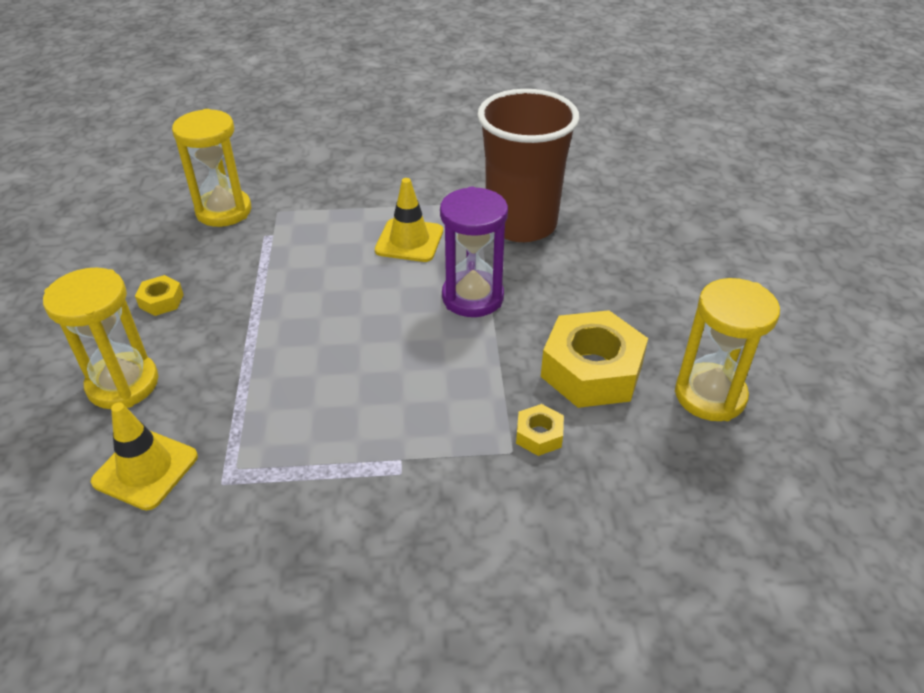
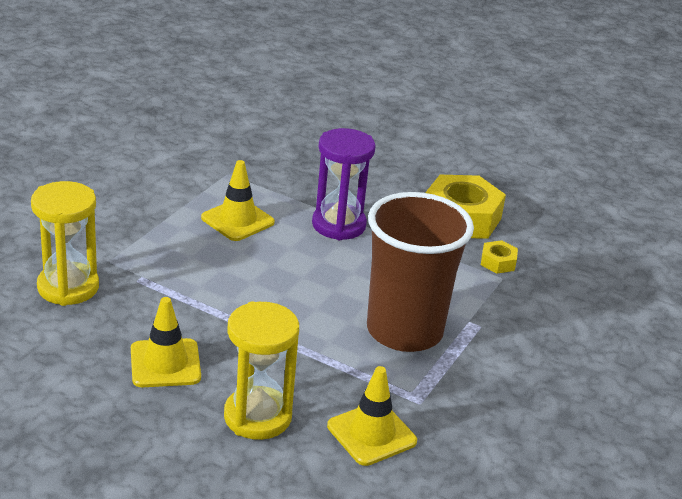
camera: 60 degrees left, 10 degrees down
yellow nut [135,275,184,316] -> yellow traffic cone [131,297,201,387]
brown cup [477,89,579,242] -> brown cup moved to [367,192,474,352]
yellow hourglass [675,278,780,421] -> none

